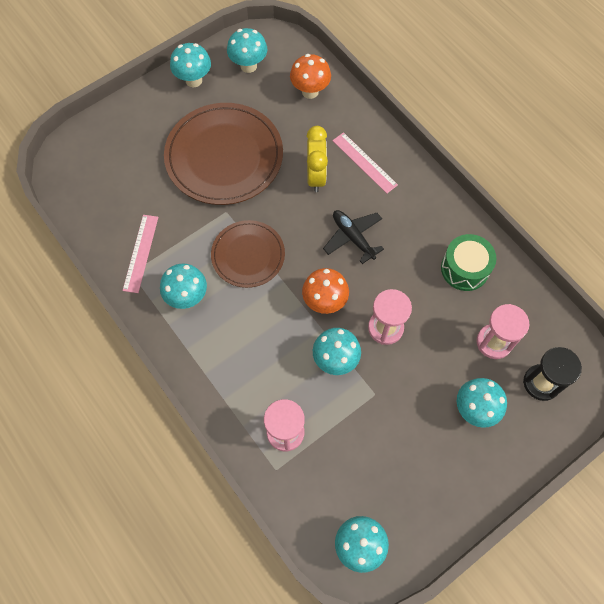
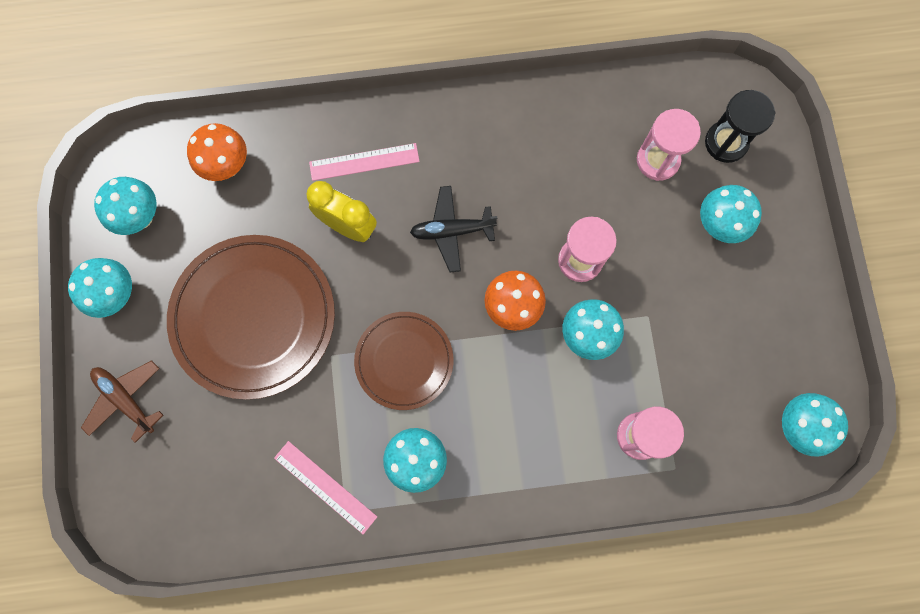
camera: 60 degrees left, 10 degrees up
green drum [441,234,496,291] -> none
none -> brown plane [81,360,164,443]

